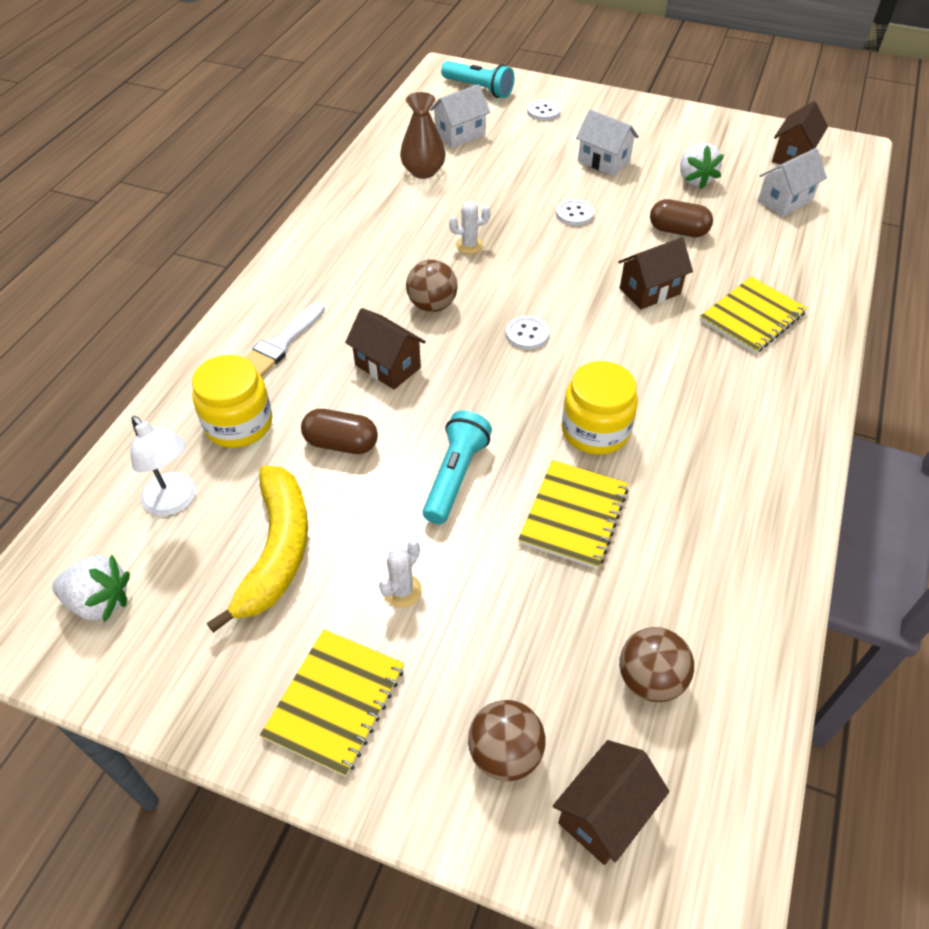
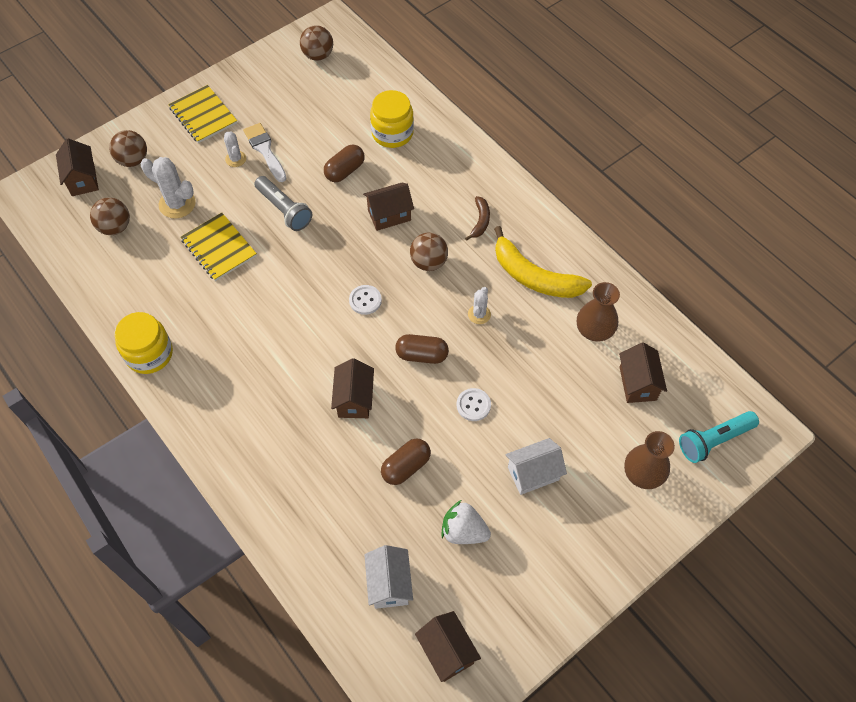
camera: 120 degrees right, 10 degrees up
white strawberry [52,555,130,622] -> brown ball [300,25,333,61]
white lamp [130,416,196,516] -> none
yellow banana [207,465,308,633] -> yellow banana moved to [494,226,592,298]
white brush [244,302,325,377] -> white brush moved to [243,123,287,182]
turquoise flashlight [423,411,492,524] -> grey flashlight [254,176,312,231]
white house [430,84,491,148] -> brown house [619,342,667,403]
white button [527,100,561,121] -> brown vase [624,431,675,489]
yellow jar [562,361,638,455] -> yellow jar moved to [114,312,173,374]
yellow notebook [700,277,807,354] -> none
none -> white cactus [141,157,196,218]
none -> brown capsule [395,334,449,364]
none -> brown banana [465,196,490,241]

